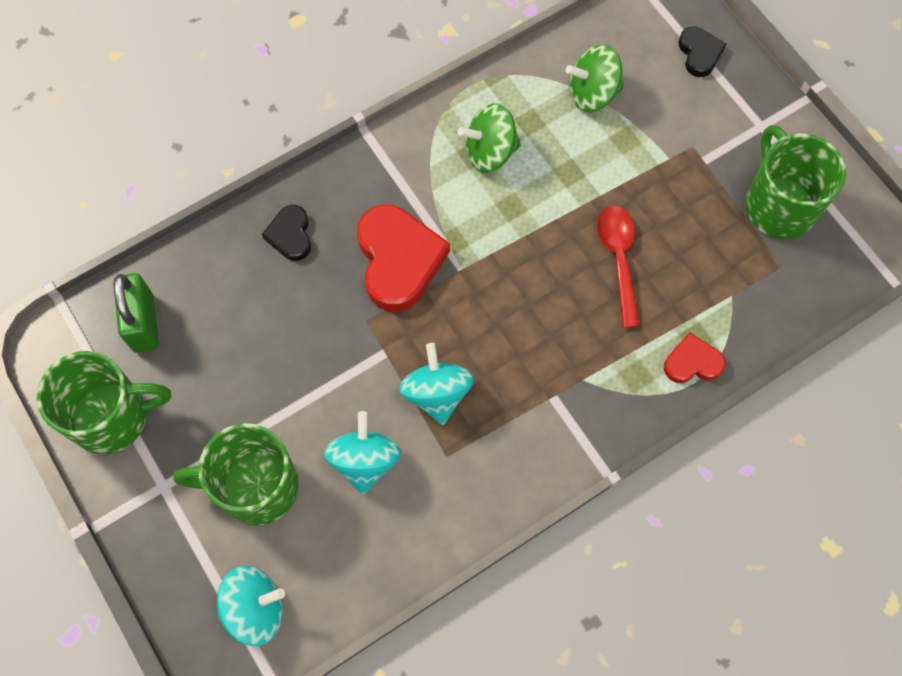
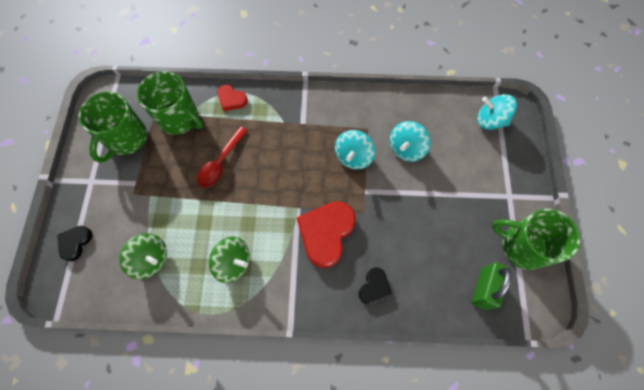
camera: 145 degrees left, 0 degrees up
green mug [173,423,299,526] -> green mug moved to [137,71,203,135]

